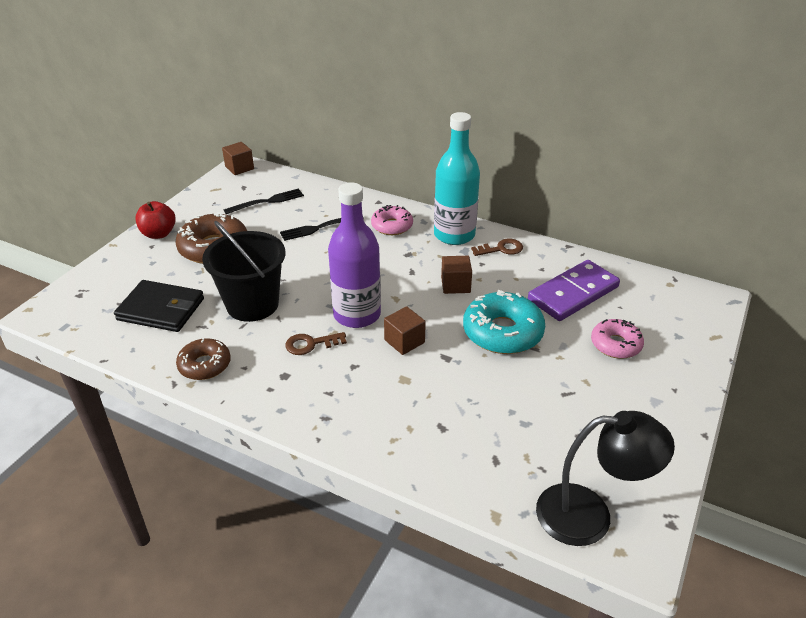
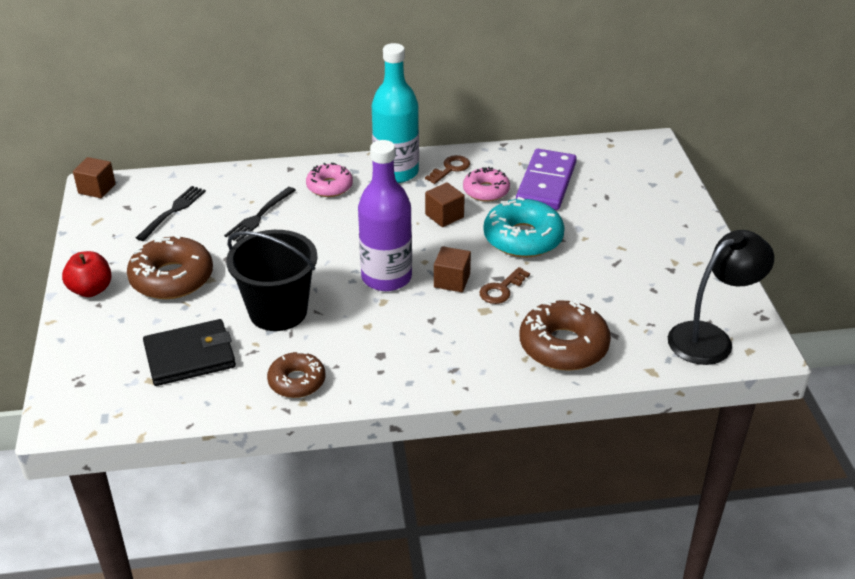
camera: 35 degrees left, 0 degrees up
brown key [285,332,347,355] -> brown key moved to [479,267,530,304]
pink donut [591,319,644,359] -> pink donut moved to [463,167,510,202]
none -> brown donut [519,299,611,370]

